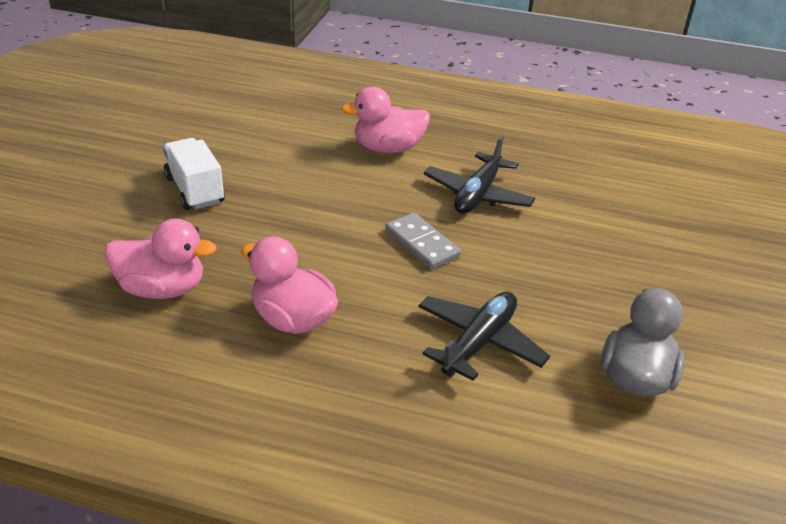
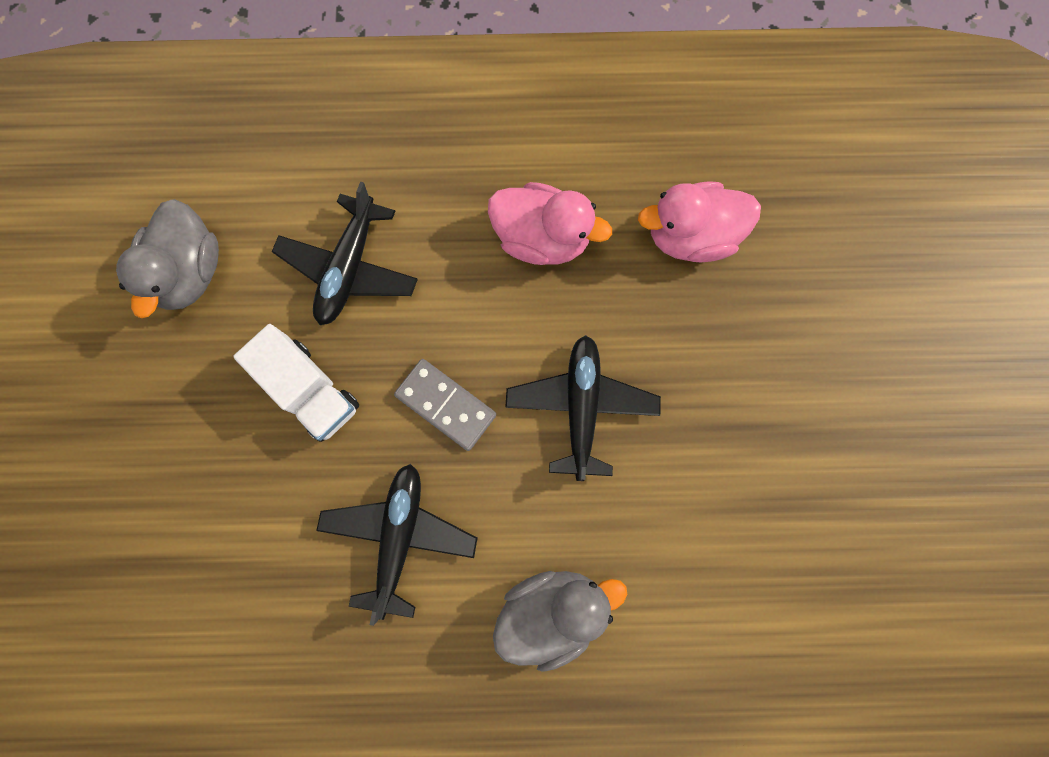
camera: 165 degrees right, 40 degrees up
white truck [163,138,225,210] -> white truck moved to [233,324,360,442]
pink duck [341,87,430,153] -> grey duck [493,571,627,671]
none -> black plane [505,335,661,481]

